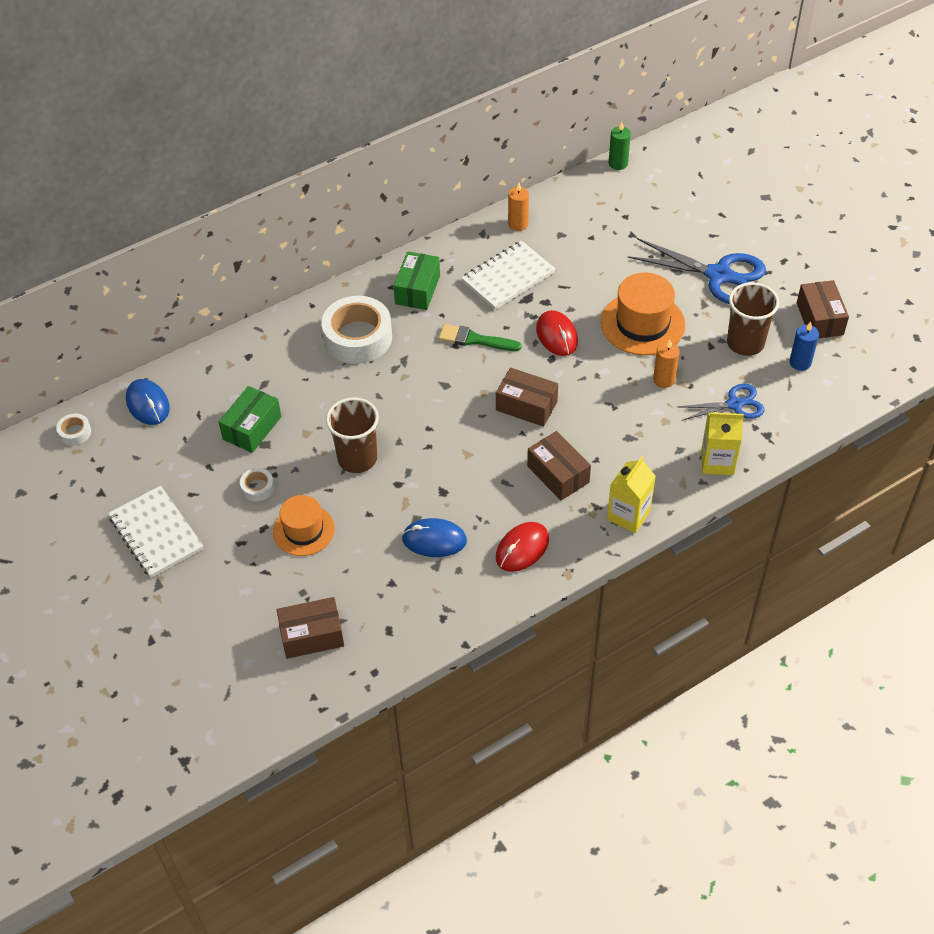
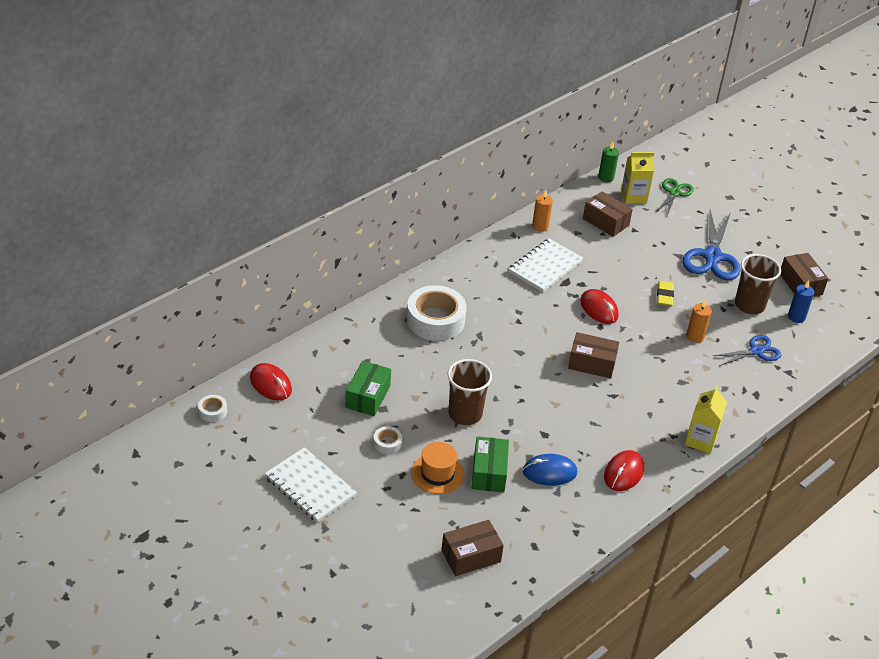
camera: 15 degrees left, 10 degrees down
blue mouse [126,379,170,425] -> red mouse [250,363,292,401]
green box [394,251,440,310] -> green box moved to [472,436,509,493]
green brush [439,324,522,351] -> none
brown box [527,431,591,501] -> brown box moved to [583,191,633,237]
orange hat [601,273,686,355] -> yellow eraser [657,281,674,306]
blue scissors [628,238,766,304] -> blue scissors turned 90 degrees clockwise [682,210,741,280]
yellow carton [701,412,744,475] -> yellow carton moved to [621,152,654,204]
none -> green scissors [655,178,694,216]

